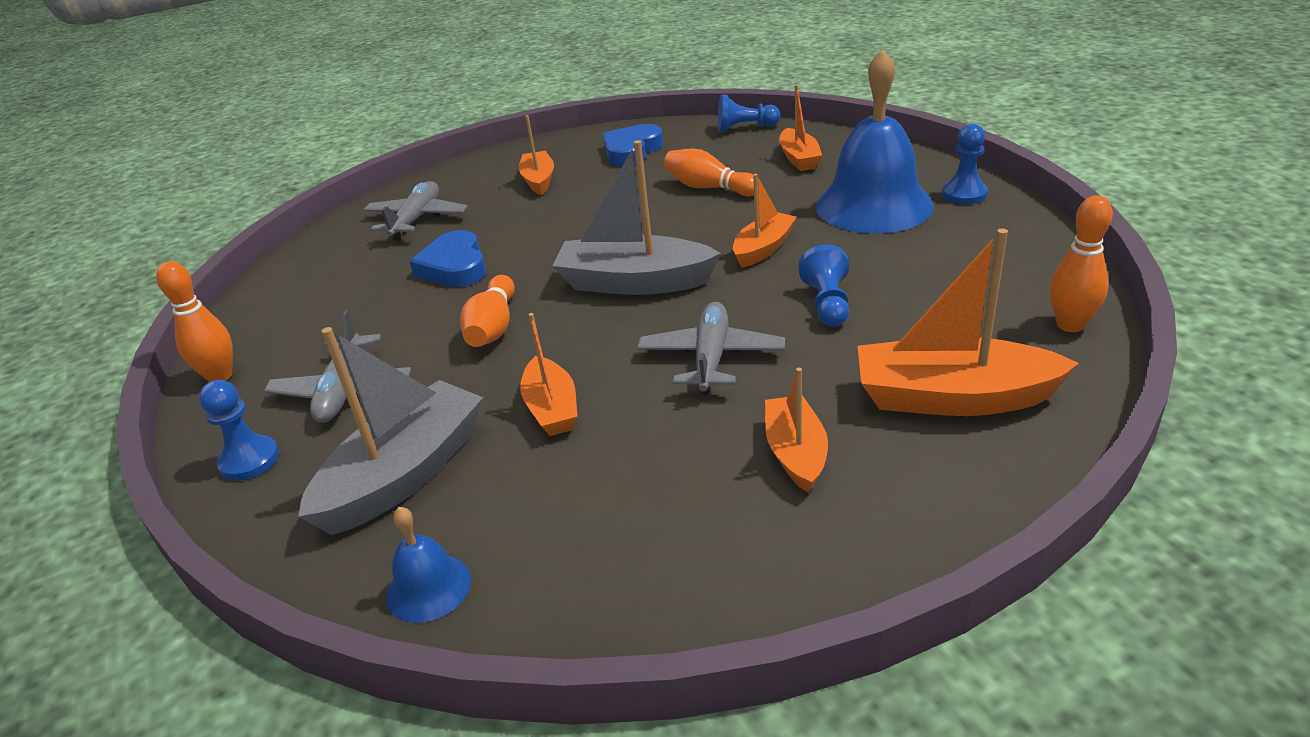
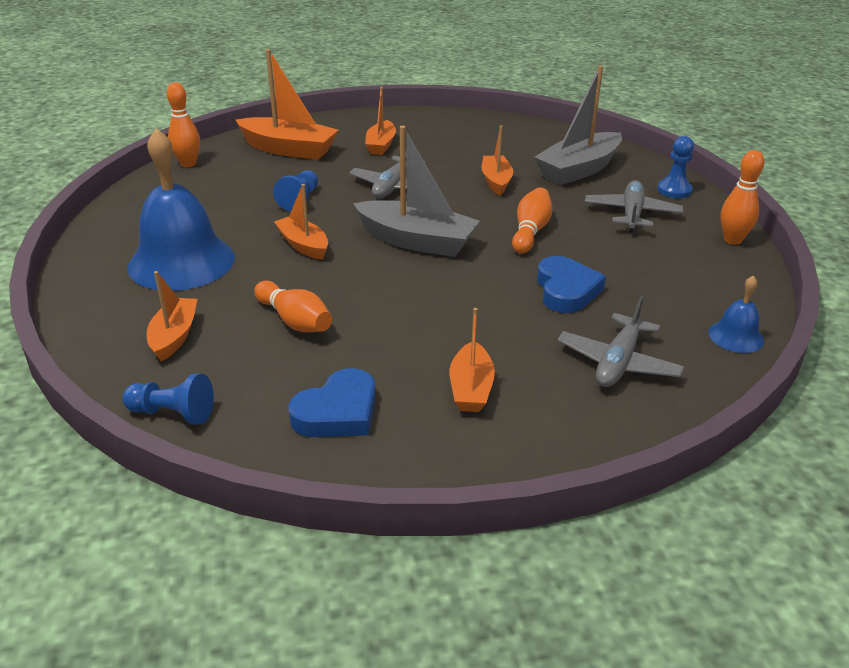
camera: 170 degrees left, 0 degrees up
blue bell [386,507,471,623] -> blue bell moved to [709,275,764,353]
orange boat [733,174,797,268] -> orange boat turned 90 degrees clockwise [274,184,328,260]
blue pawn [942,124,988,204] -> none

